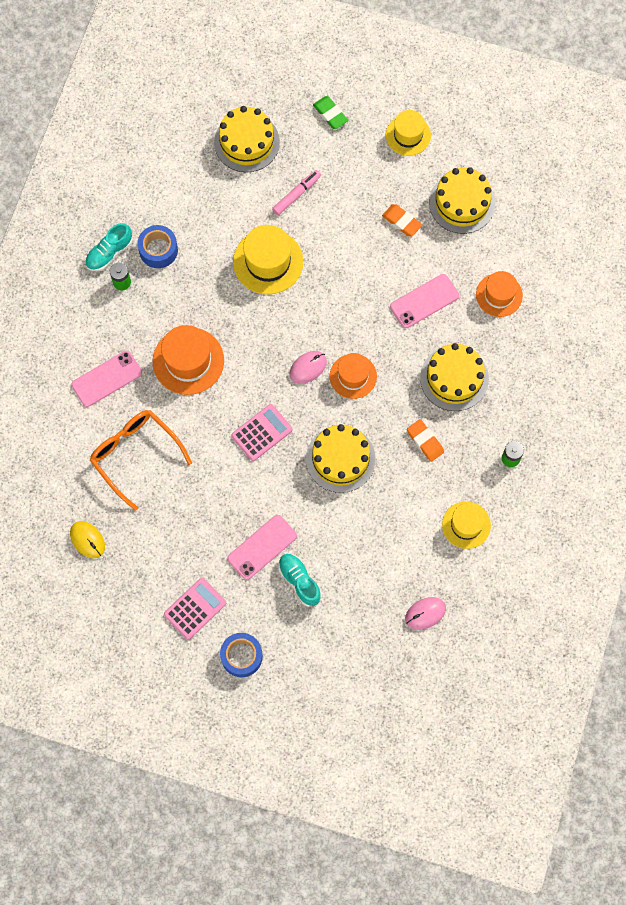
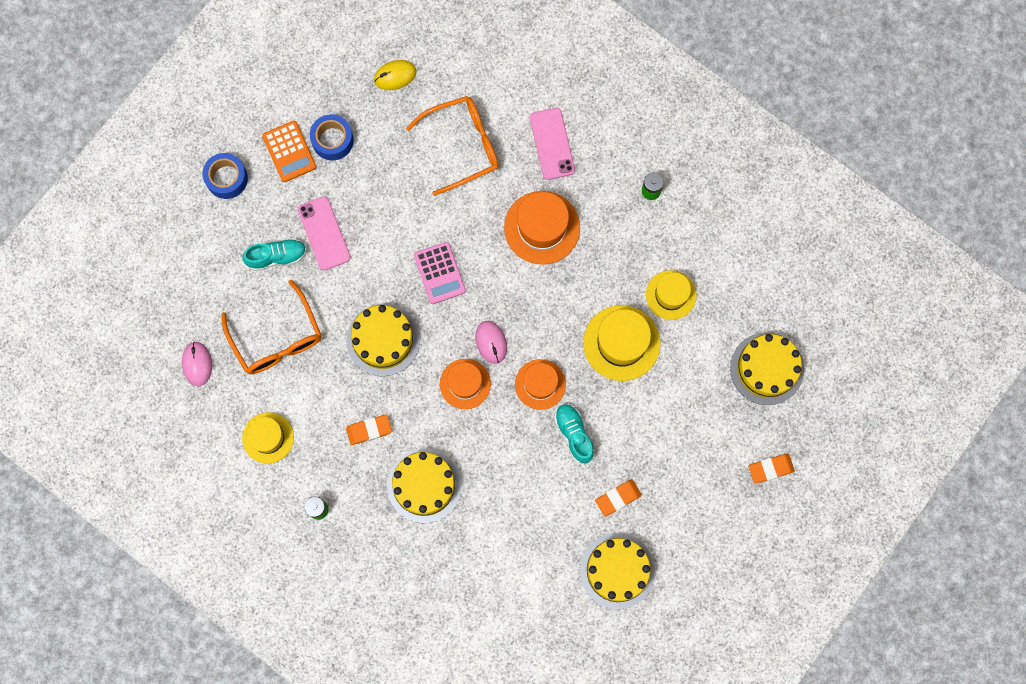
camera: 110 degrees right, 5 degrees up
turquoise shoe [85,223,133,271] -> turquoise shoe moved to [554,404,595,463]
blue tape [137,225,178,268] -> blue tape moved to [310,114,354,160]
pink calculator [164,578,226,640] -> orange calculator [262,121,316,182]
pink marker [272,170,321,215] -> none
green eraser [313,96,348,129] -> orange eraser [749,454,795,483]
yellow hat [386,110,431,156] -> yellow hat moved to [646,270,697,320]
pink phone [390,274,459,328] -> none
orange hat [476,271,523,317] -> orange hat moved to [515,359,566,410]
none -> orange glasses [221,280,321,375]

